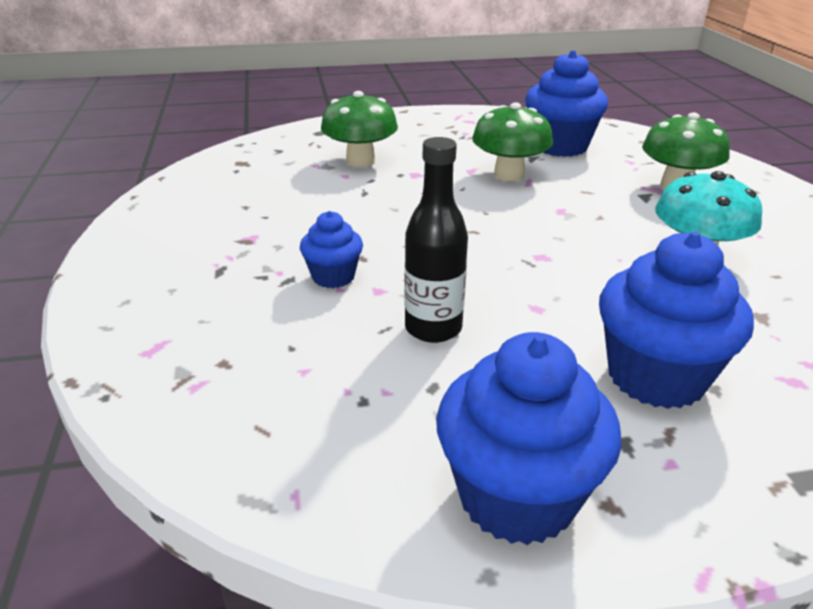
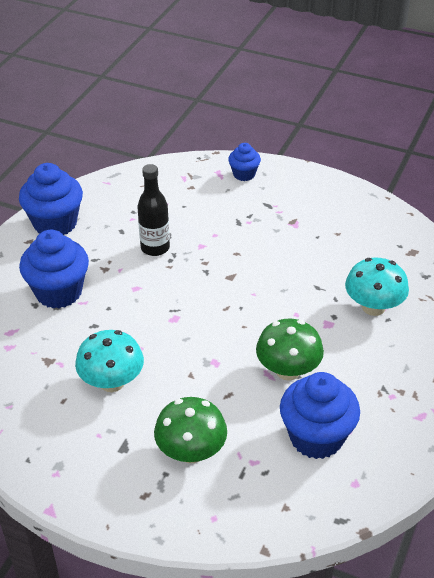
camera: 125 degrees right, 10 degrees up
blue cupcake [300,211,363,288] -> blue cupcake moved to [228,143,261,181]
green mushroom [321,91,398,167] -> turquoise mushroom [345,258,409,316]

